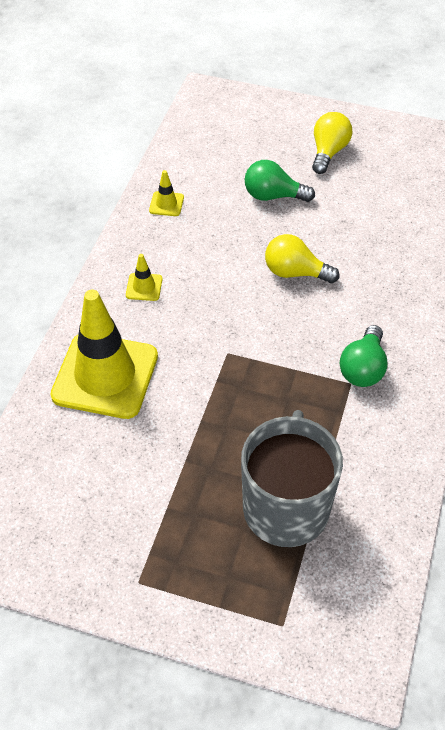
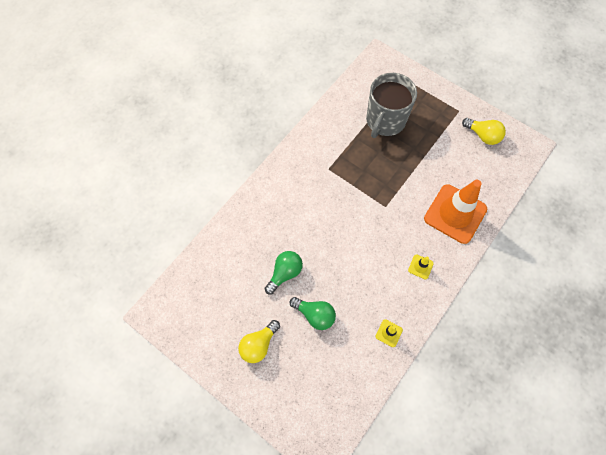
camera: 160 degrees left, 15 degrees up
yellow traffic cone [50,290,158,419] -> orange traffic cone [424,180,487,244]
yellow light bulb [265,234,339,283] -> yellow light bulb moved to [462,118,506,145]
green light bulb [340,325,388,387] -> green light bulb moved to [265,251,303,294]

